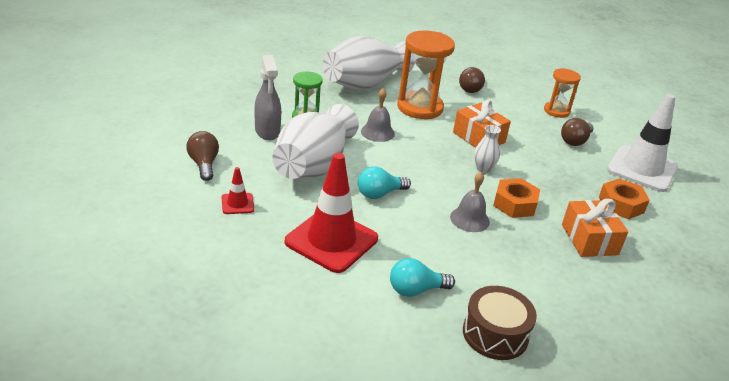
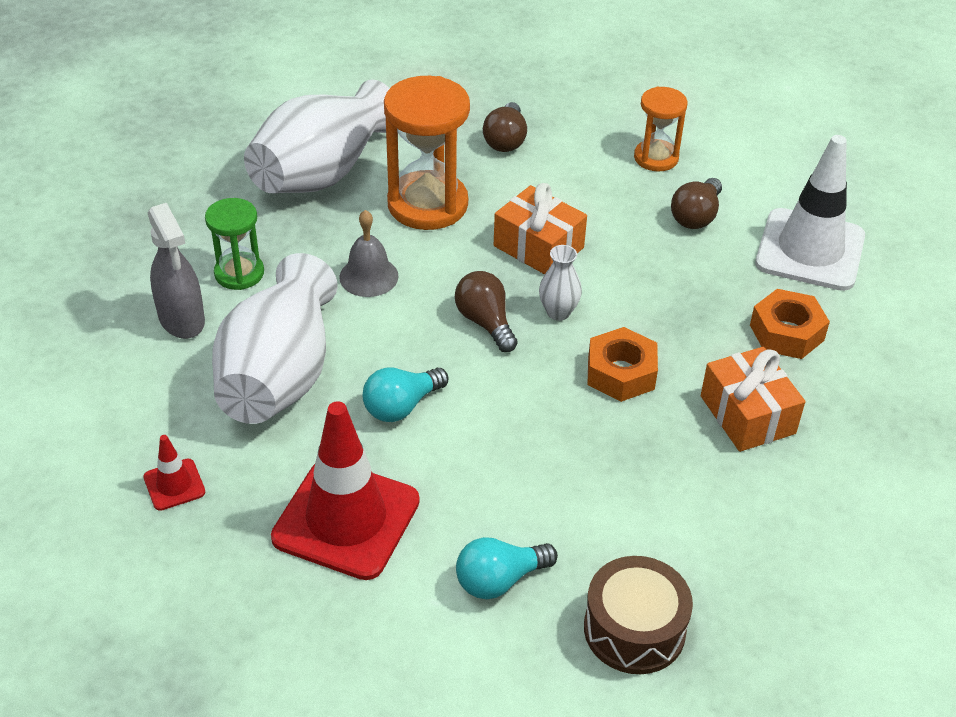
camera: 10 degrees left, 10 degrees up
brown light bulb [186,131,219,181] -> brown light bulb moved to [455,271,518,352]
grey bell [450,172,490,232] -> none

